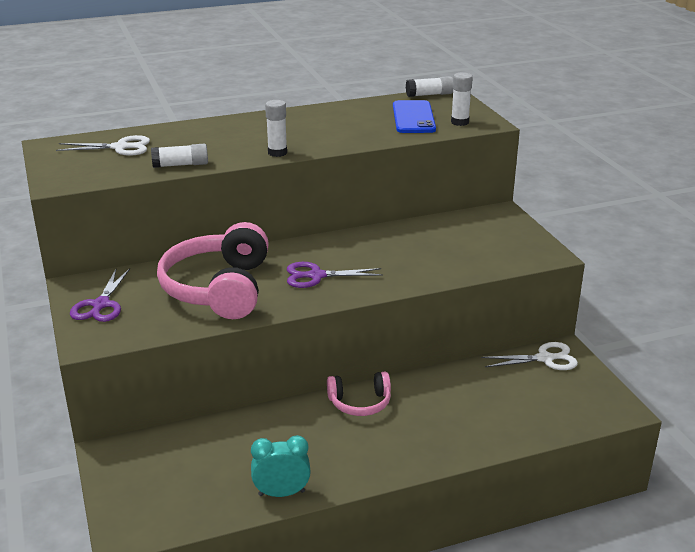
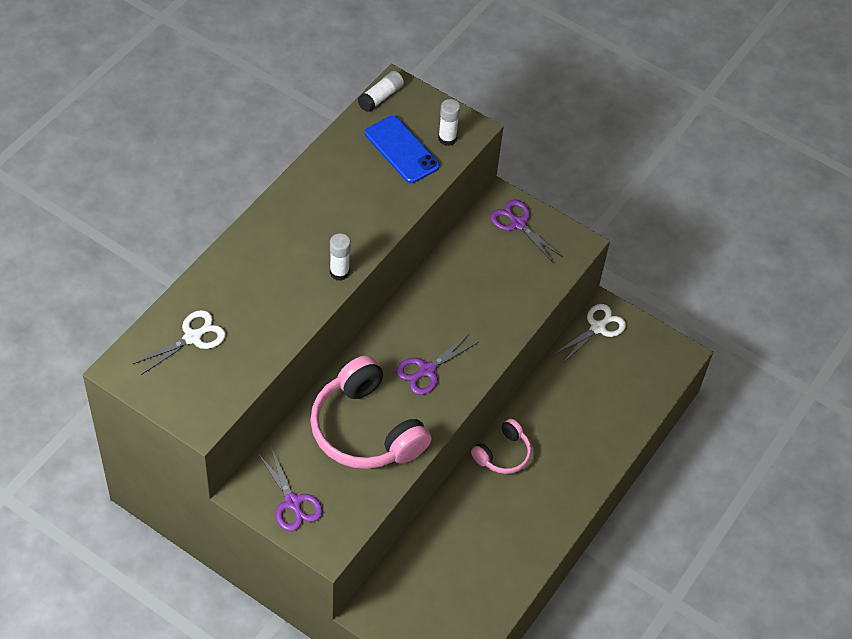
camera: 40 degrees left, 25 degrees up
white glue stick [151,144,208,168] -> none
turquoise clock [251,435,311,497] -> none
none -> purple scissors [490,199,563,262]

